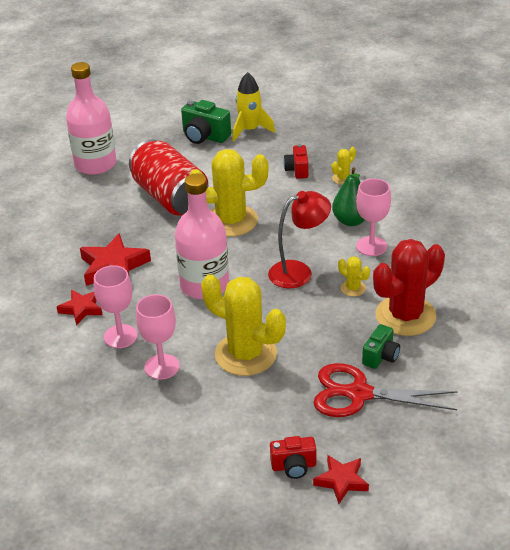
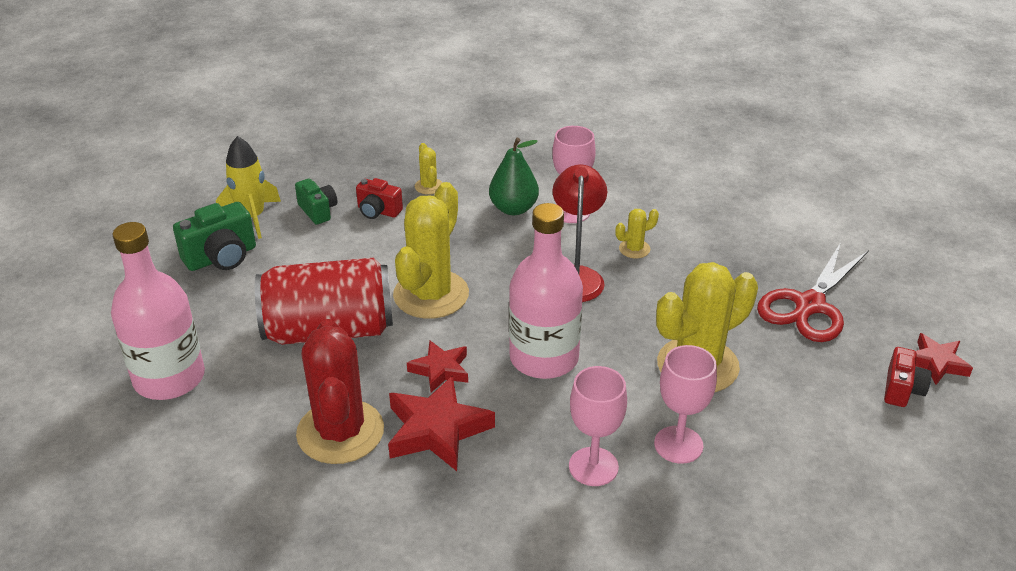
camera: 65 degrees left, 0 degrees up
red star [57,290,103,325] -> red star moved to [407,340,468,392]
green camera [362,324,400,369] -> green camera moved to [295,178,337,225]
red cactus [373,239,445,336] -> red cactus moved to [296,319,384,464]

